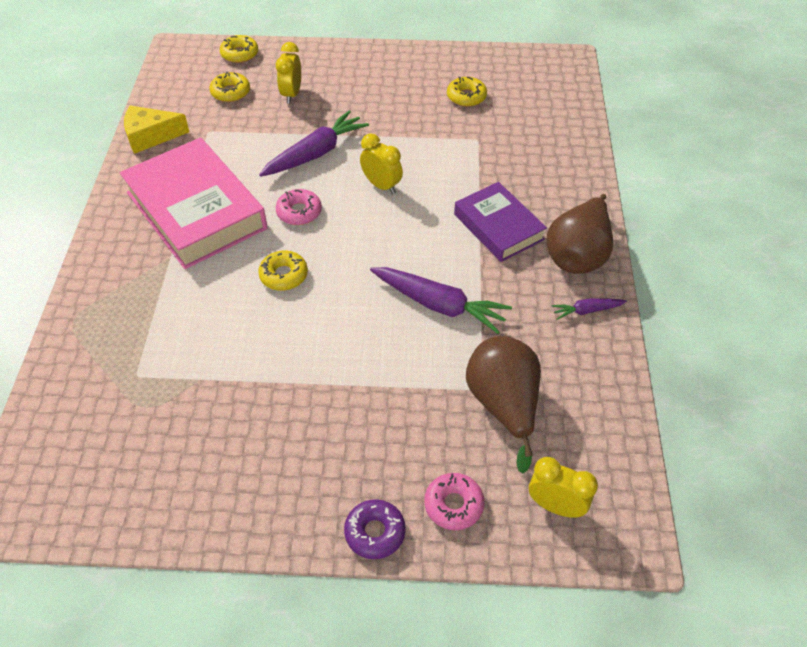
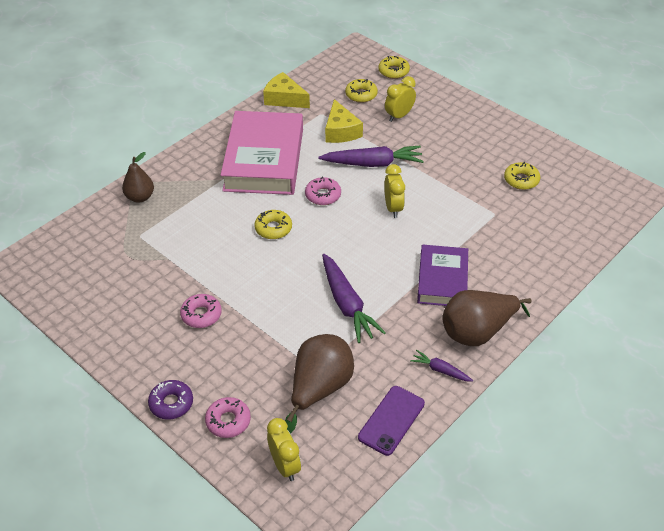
camera: 40 degrees right, 5 degrees down
none -> brown pear [122,152,154,202]
none -> pink donut [180,294,222,328]
none -> yellow cheese [325,99,363,143]
none -> purple phone [358,386,425,456]

